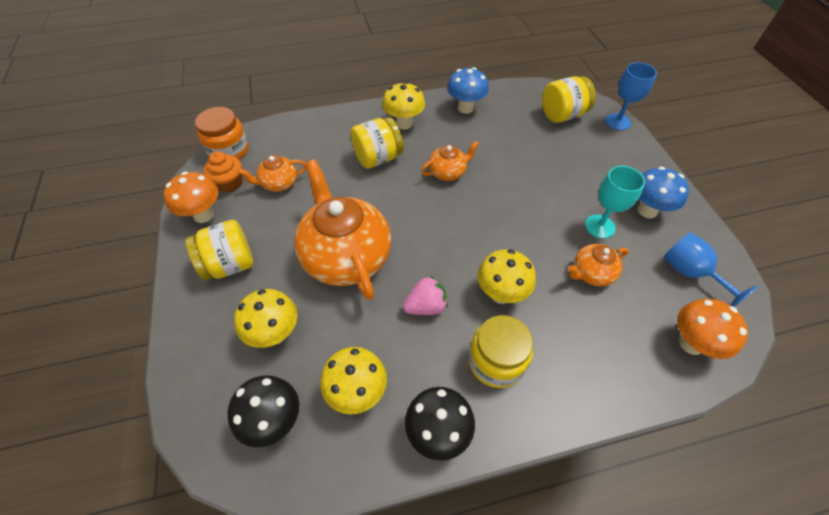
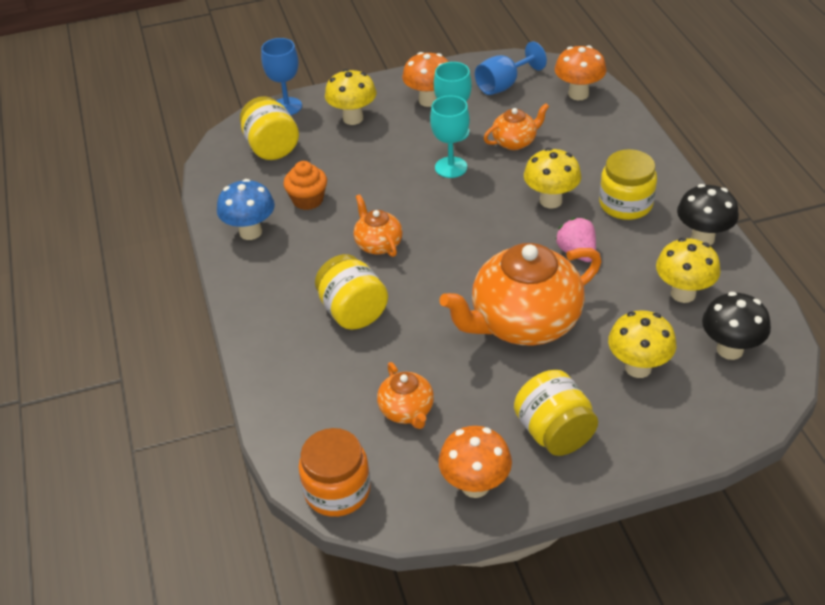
camera: 90 degrees left, 10 degrees down
orange cupcake [203,151,243,193] -> orange cupcake moved to [283,161,327,210]
yellow mushroom [382,82,425,130] -> yellow mushroom moved to [325,69,377,125]
orange teapot [568,244,629,286] -> orange teapot turned 90 degrees counterclockwise [484,103,549,150]
blue mushroom [638,167,689,219] -> orange mushroom [402,52,449,107]
none -> turquoise goblet [430,95,470,178]

